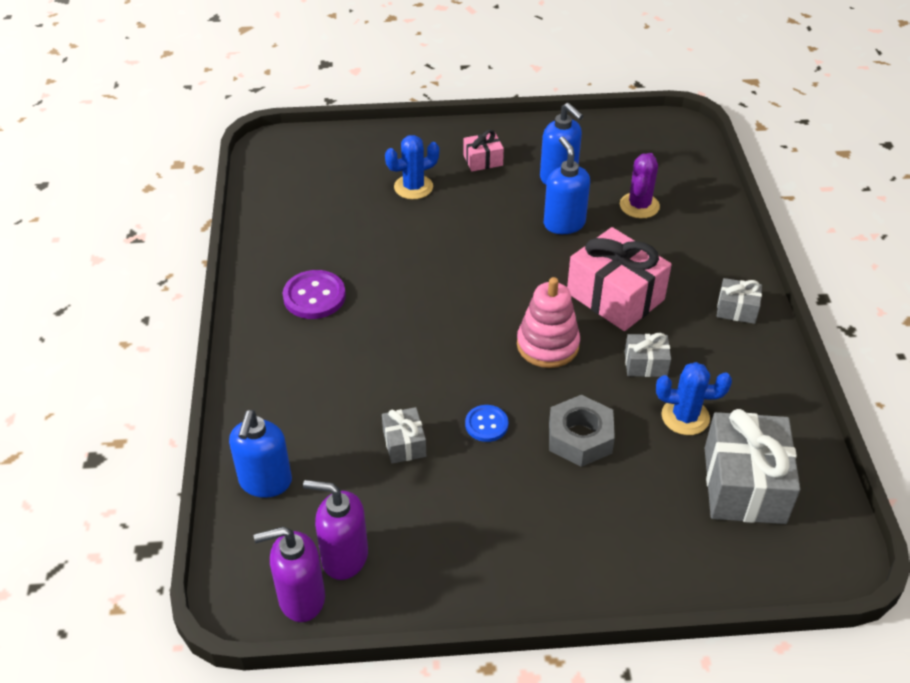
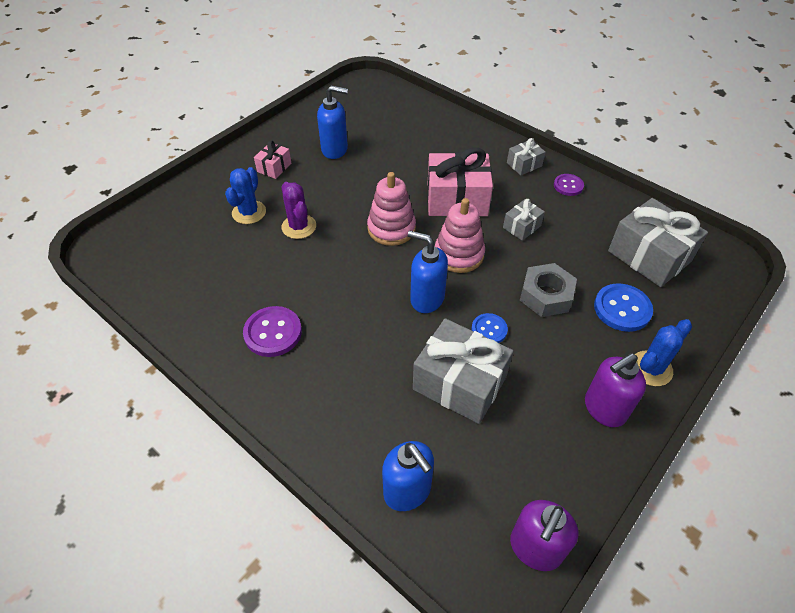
camera: 45 degrees left, 5 degrees up
purple soap dispenser [303,480,368,580] -> purple soap dispenser moved to [585,353,646,427]
grey gift [382,407,426,464] -> grey gift [413,318,513,424], size x2.01
blue soap dispenser [544,137,590,234] -> blue soap dispenser moved to [408,231,448,313]
purple cactus [620,153,660,218] -> purple cactus moved to [281,182,316,239]
blue cactus [656,362,732,435] -> blue cactus moved to [635,319,692,386]
none -> pink stacking toy [367,172,416,246]
none -> purple button [554,174,584,196]
none -> blue button [594,283,653,332]

